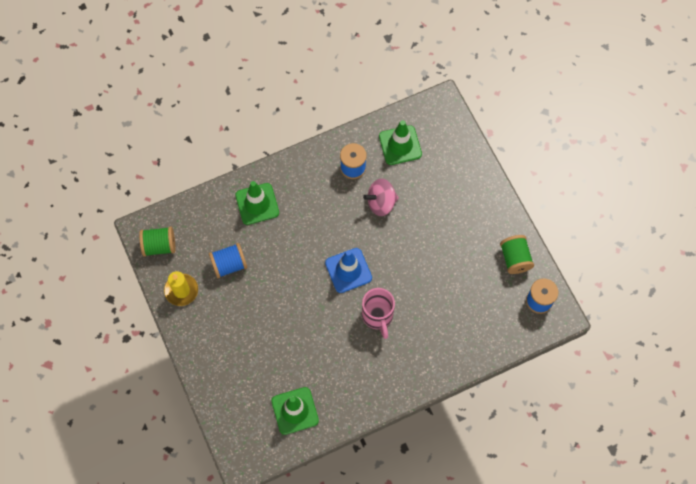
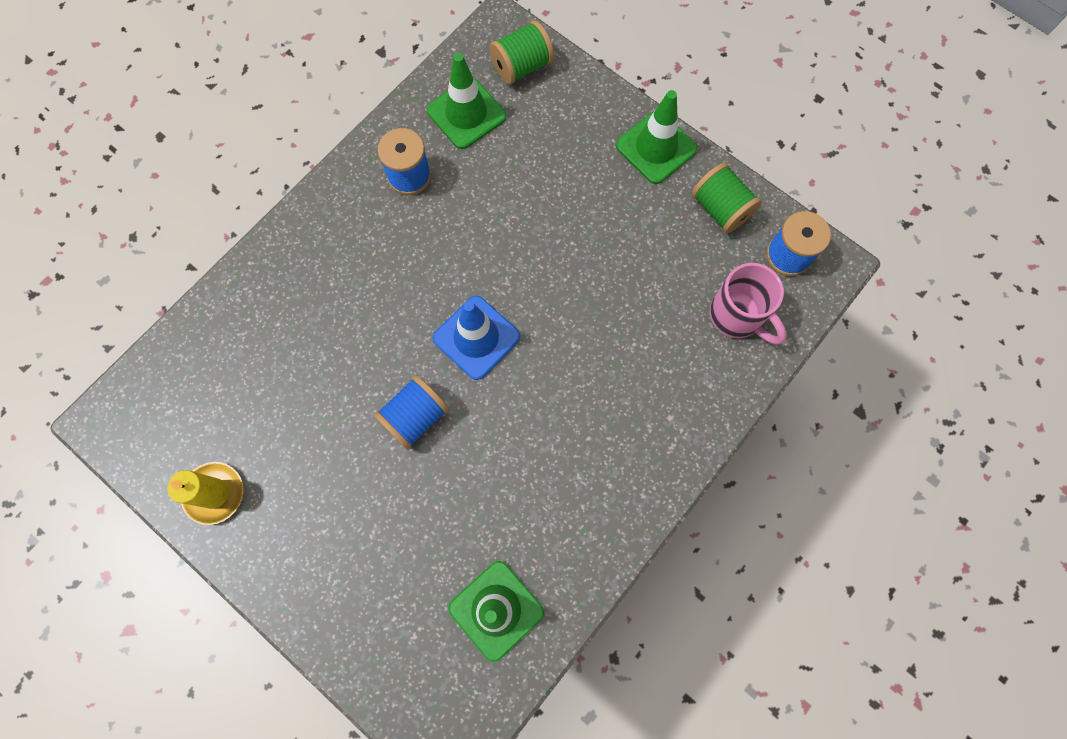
camera: 25 degrees left, 5 degrees up
green spool [139,227,176,257] -> green spool moved to [489,21,554,85]
blue spool [209,243,247,278] -> blue spool moved to [374,375,449,450]
green traffic cone [235,181,279,225] -> green traffic cone moved to [616,90,697,184]
pink mug [362,288,395,339] -> pink mug moved to [710,263,787,345]
pink spinning top [363,179,399,216] -> none

